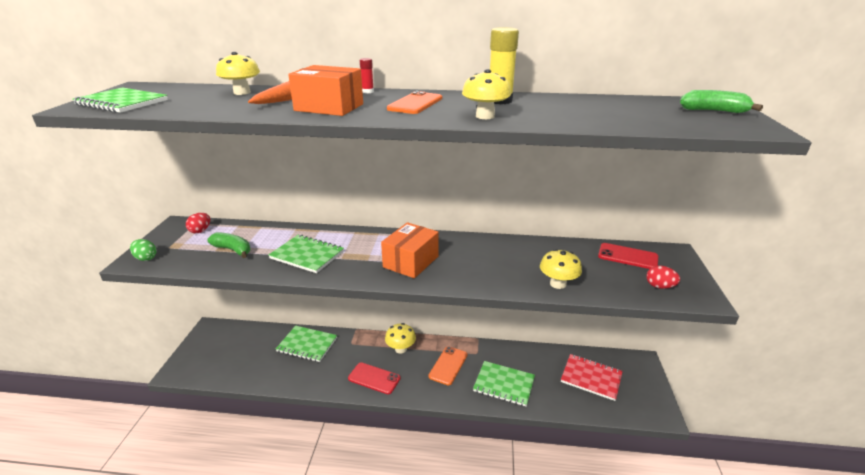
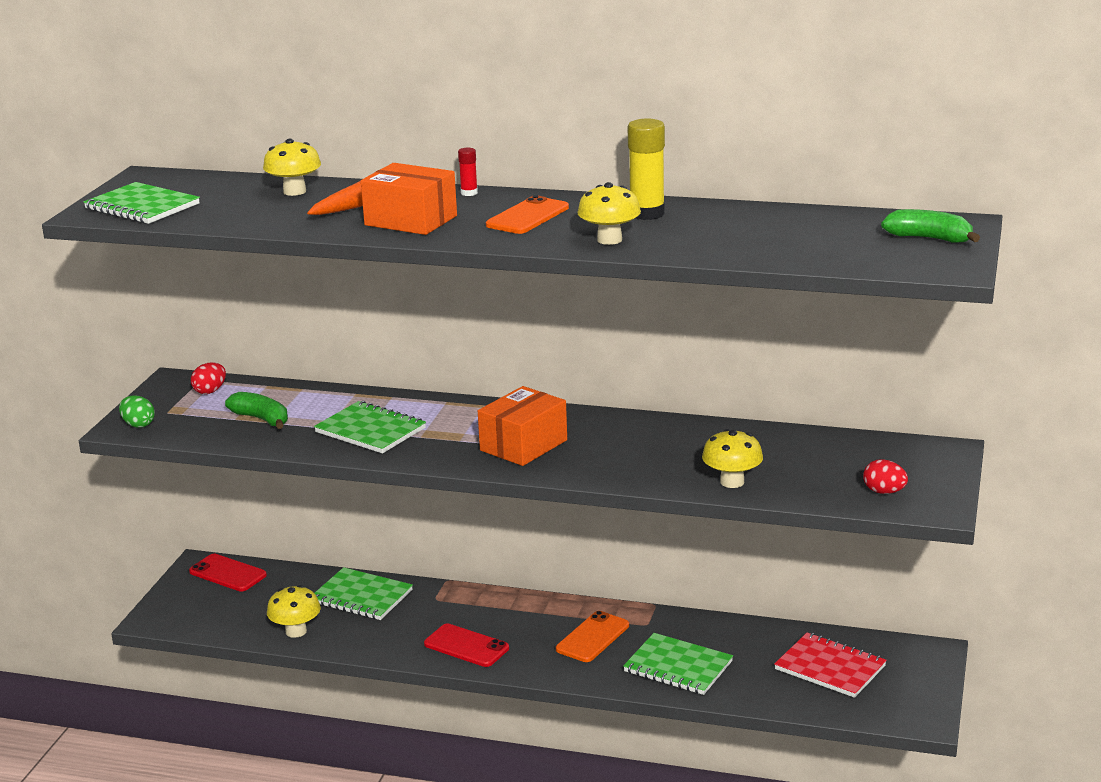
camera: 10 degrees right, 5 degrees down
yellow mushroom [385,323,416,354] -> yellow mushroom moved to [267,585,321,638]
red phone [598,243,658,269] -> red phone moved to [189,554,267,592]

